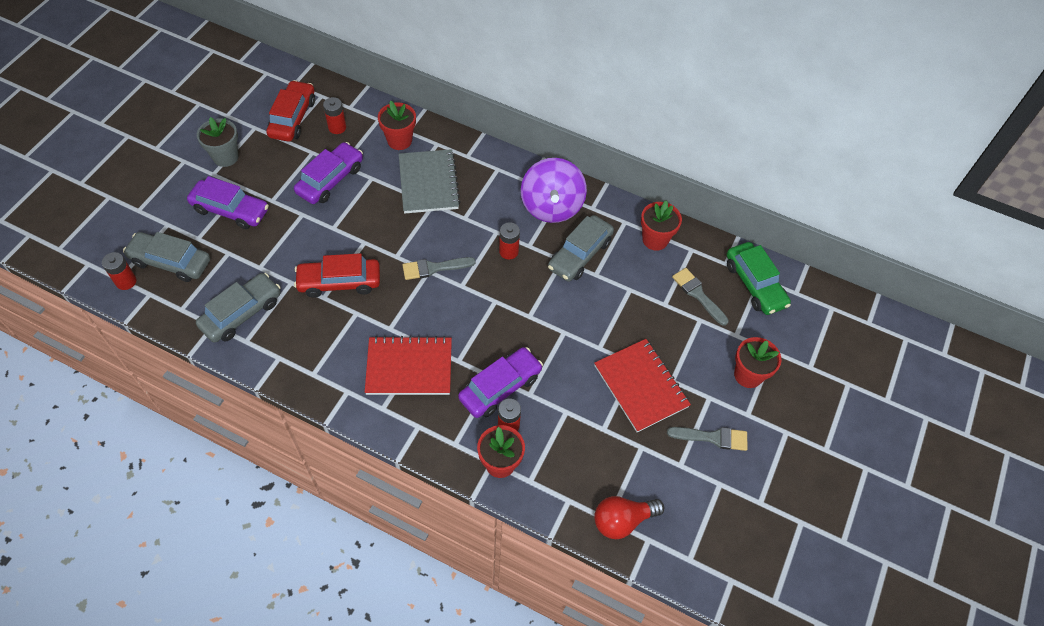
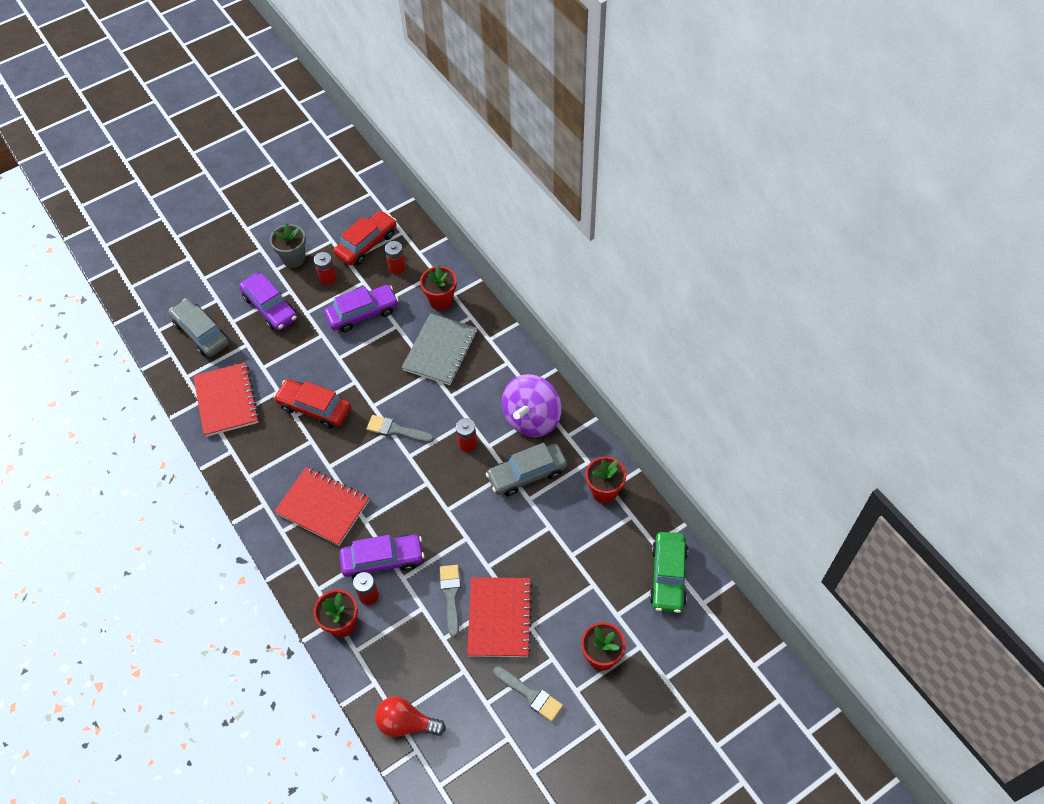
camera: 35 degrees right, 0 degrees up
red battery [102,252,136,290] -> red battery moved to [314,252,337,285]
grey car [196,273,281,342] -> red notebook [193,362,259,437]
grey brush [672,268,729,326] -> grey brush moved to [440,565,461,637]

